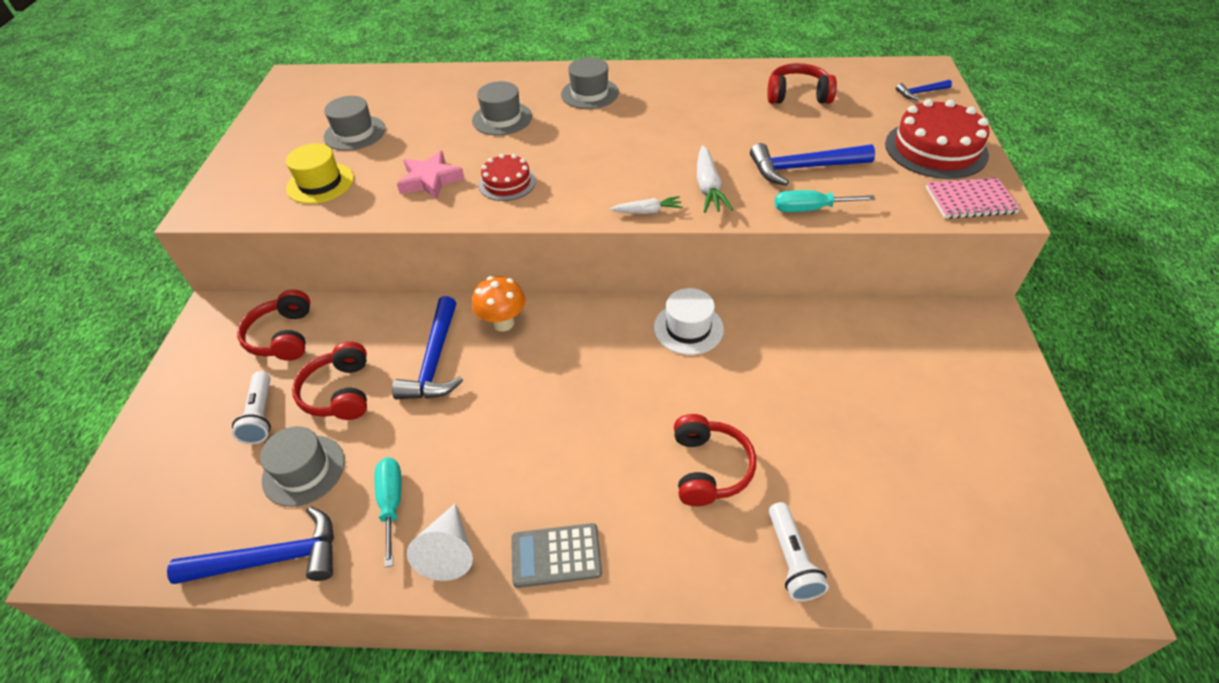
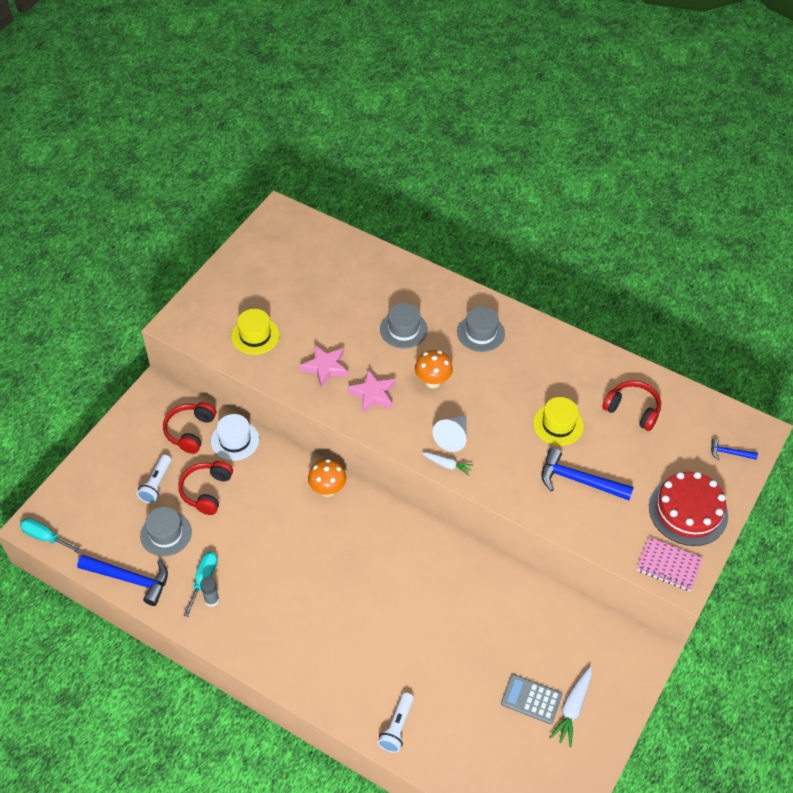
camera: 25 degrees right, 5 degrees up
grey hat [324,96,386,151] -> none
blue hammer [392,296,463,399] -> none
white cone [407,503,473,581] -> white cone moved to [433,415,466,452]
red cake [479,154,536,201] -> pink star [347,369,396,414]
grey calculator [511,523,602,588] -> grey calculator moved to [501,674,562,724]
white hat [654,288,724,355] -> white hat moved to [211,414,259,461]
red headphones [674,414,756,506] -> none
white carrot [697,145,733,213] -> white carrot moved to [549,666,592,747]
turquoise screwdriver [775,190,876,212] -> turquoise screwdriver moved to [20,518,82,553]
none -> grey glue stick [200,577,219,607]
none -> orange mushroom [415,350,453,388]
none -> yellow hat [533,397,584,446]

